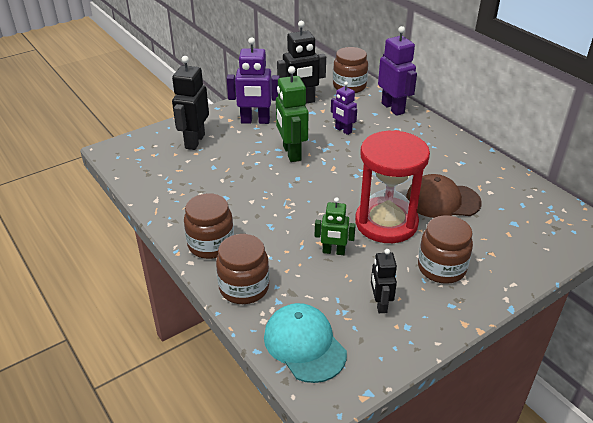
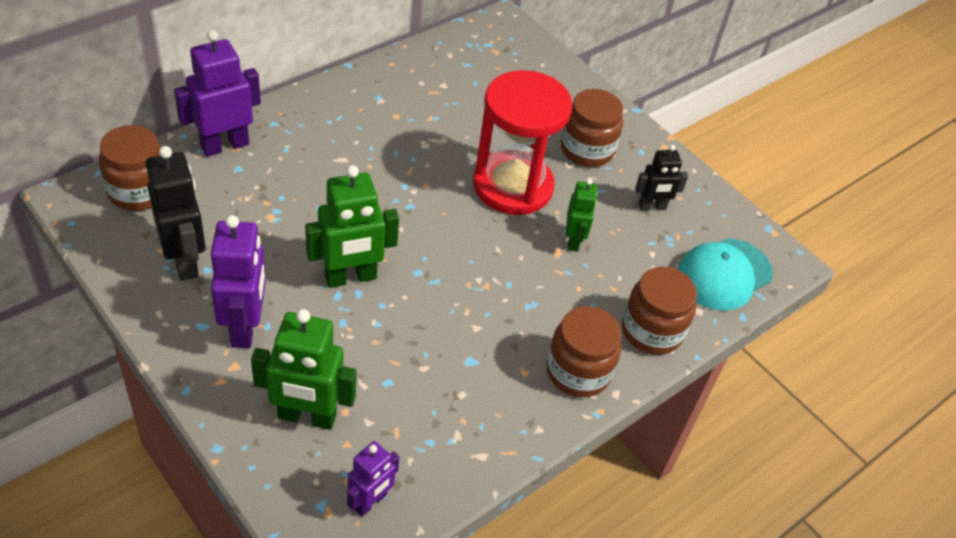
camera: 100 degrees left, 10 degrees up
black robot [172,56,209,150] -> green robot [251,309,356,430]
purple robot [331,82,357,135] -> purple robot moved to [347,441,399,517]
brown cap [406,174,482,218] -> none

